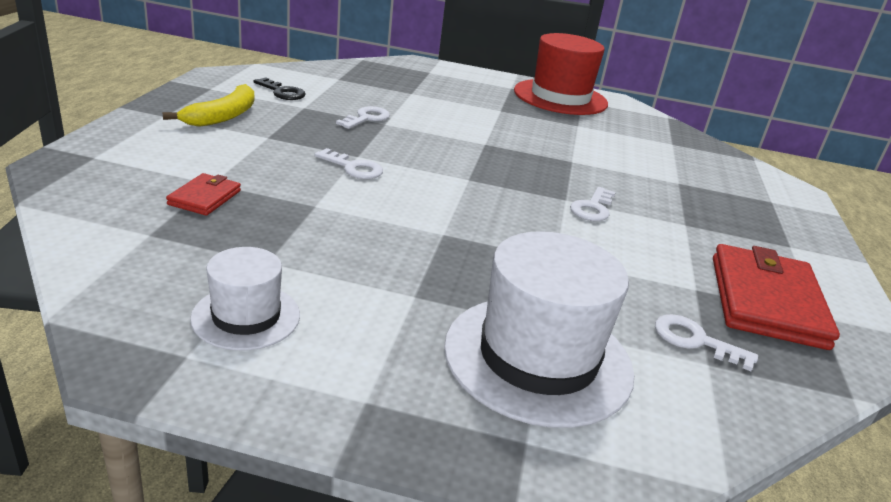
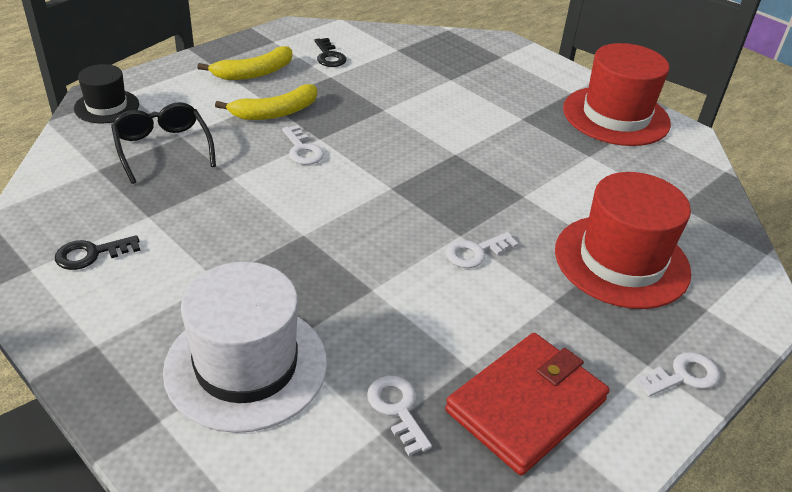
camera: 35 degrees right, 10 degrees up
red wallet [166,173,241,216] -> black glasses [111,102,216,184]
white hat [190,247,300,351] -> black key [55,235,140,270]
white key [336,106,390,129] -> white key moved to [635,352,720,397]
none -> black hat [74,64,139,124]
none -> yellow banana [215,84,317,120]
none -> red hat [555,172,691,309]

